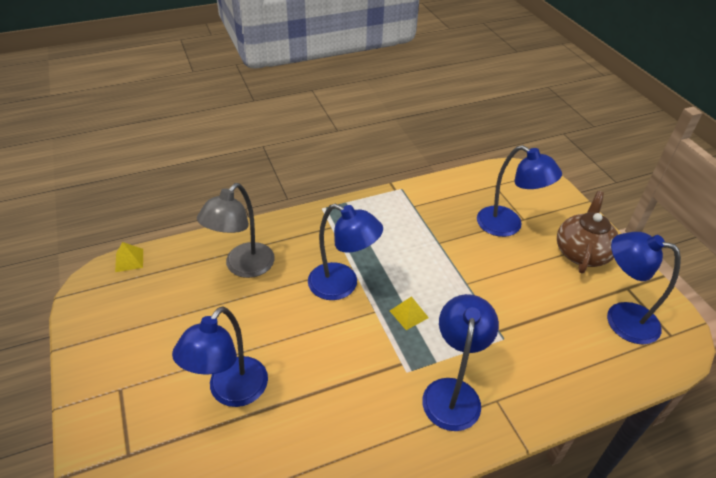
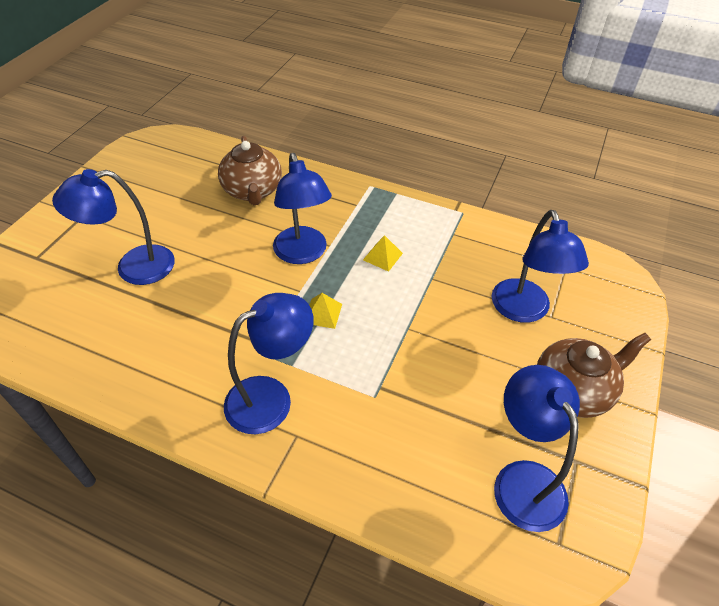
camera: 45 degrees right, 5 degrees up
yellow pyramid [115,242,143,272] -> yellow pyramid moved to [363,235,403,272]
grey lamp [197,183,275,278] -> brown teapot [218,136,282,205]

